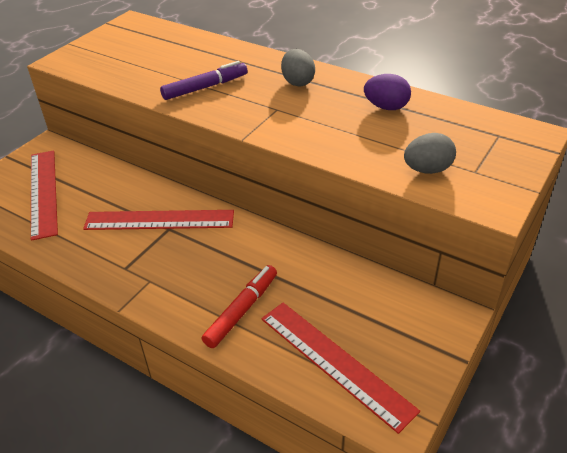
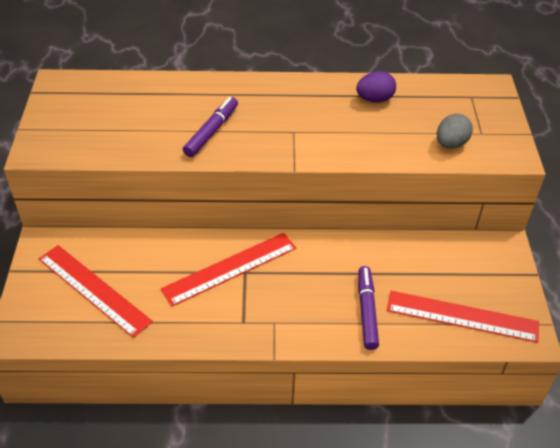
camera: 35 degrees left, 5 degrees up
red marker [202,265,277,348] -> purple marker [358,266,379,350]
grey egg [281,49,315,86] -> none

